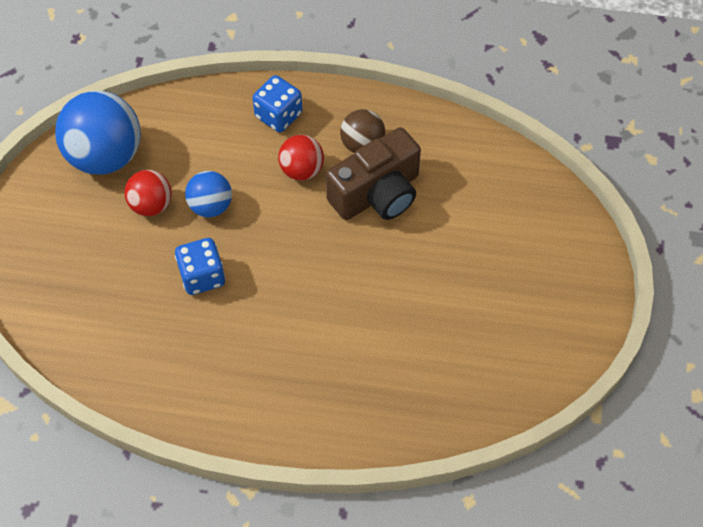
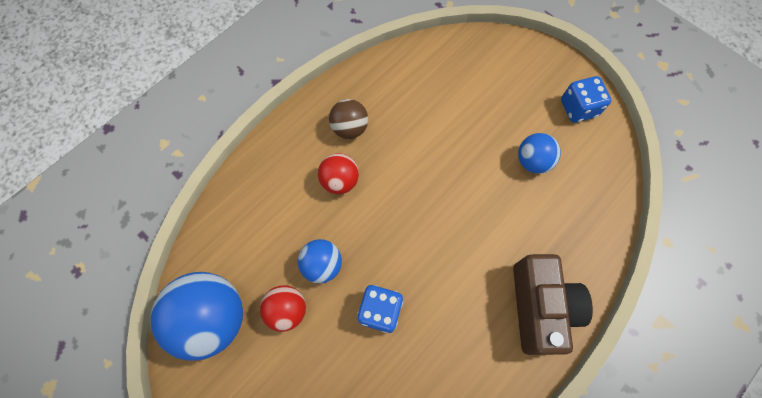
camera: 55 degrees left, 10 degrees up
blue dice [253,75,302,132] -> blue dice moved to [561,76,612,123]
brown camera [326,127,421,220] -> brown camera moved to [513,254,593,355]
none -> blue ball [518,133,561,174]

